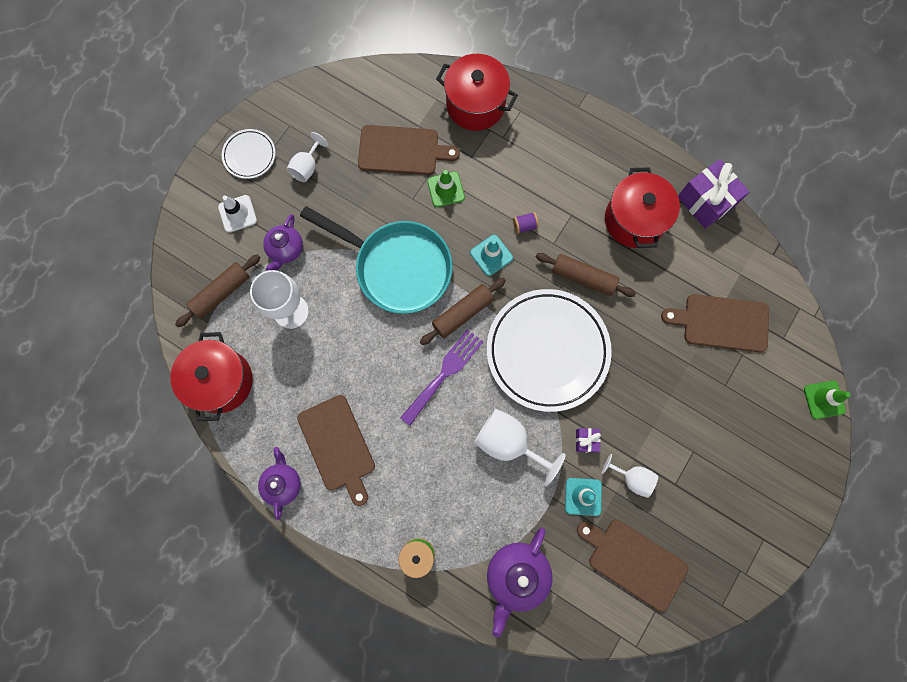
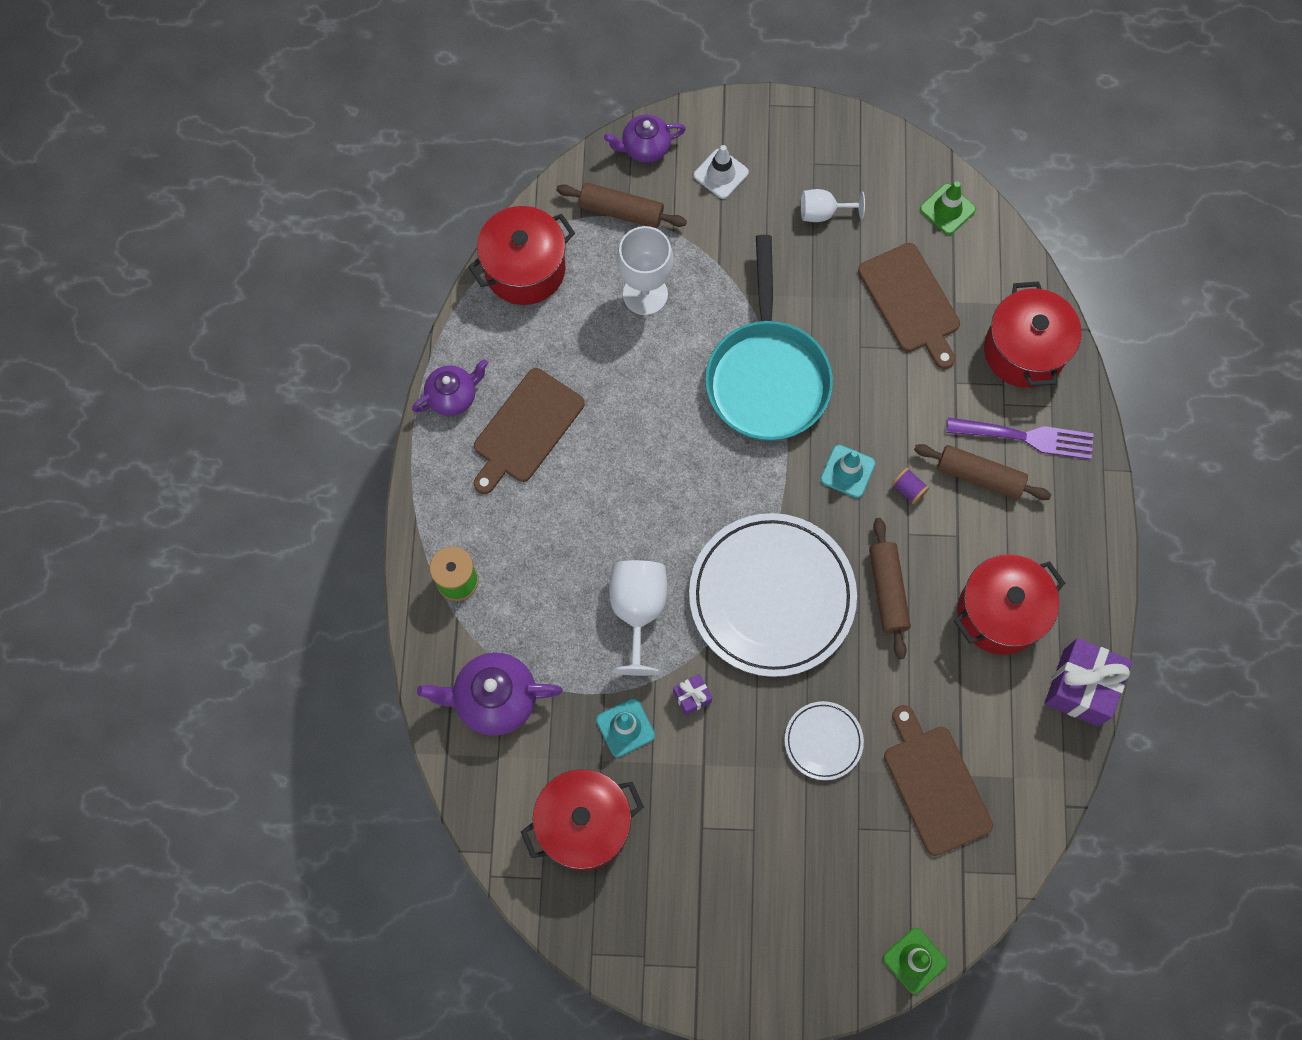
camera: 60 degrees right, 5 degrees down
white plate [222,129,276,179] -> white plate moved to [785,701,864,780]
purple teapot [263,214,303,271] -> purple teapot moved to [604,114,686,163]
purple fork [400,329,483,426] -> purple fork moved to [946,417,1094,460]
brown rolling pin [420,278,506,345] -> brown rolling pin moved to [914,444,1051,500]
green traffic cone [427,170,465,207] -> green traffic cone moved to [920,181,976,235]
brown cutting board [577,520,688,612] -> red pot [521,769,644,870]
white goblet [601,454,658,498] -> none

